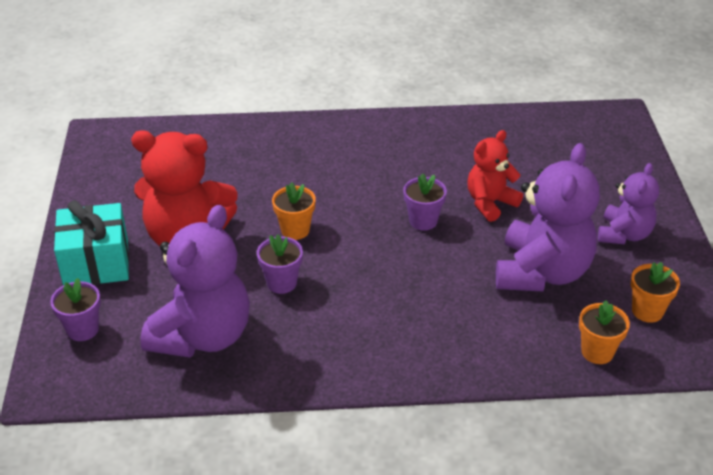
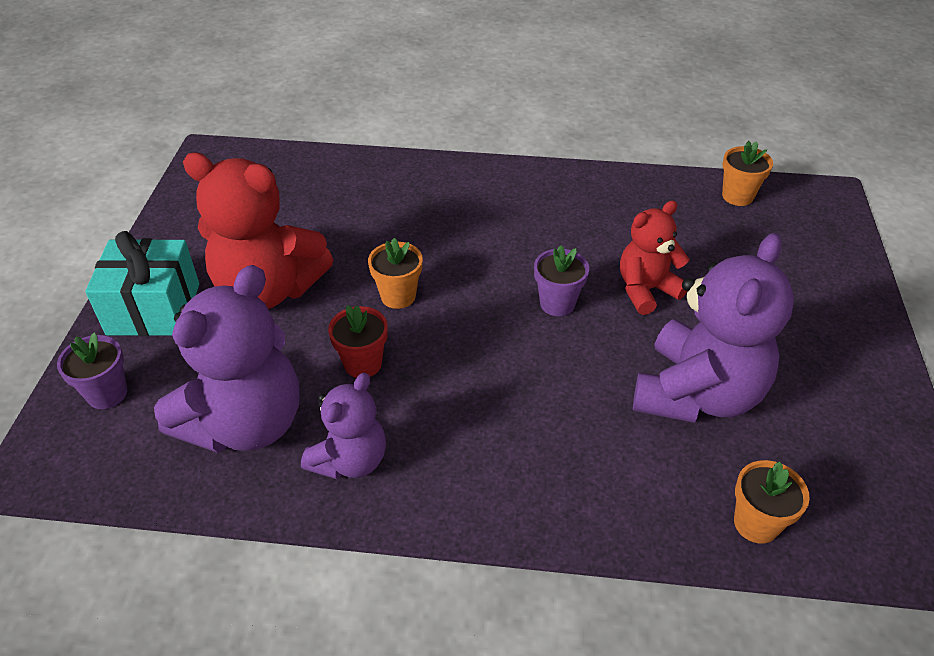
camera: 10 degrees right, 5 degrees up
purple flower pot [257,235,303,294] -> red flower pot [328,305,388,378]
purple teddy bear [598,163,659,245] -> purple teddy bear moved to [301,373,386,479]
orange flower pot [631,262,680,323] -> orange flower pot moved to [722,141,773,206]

